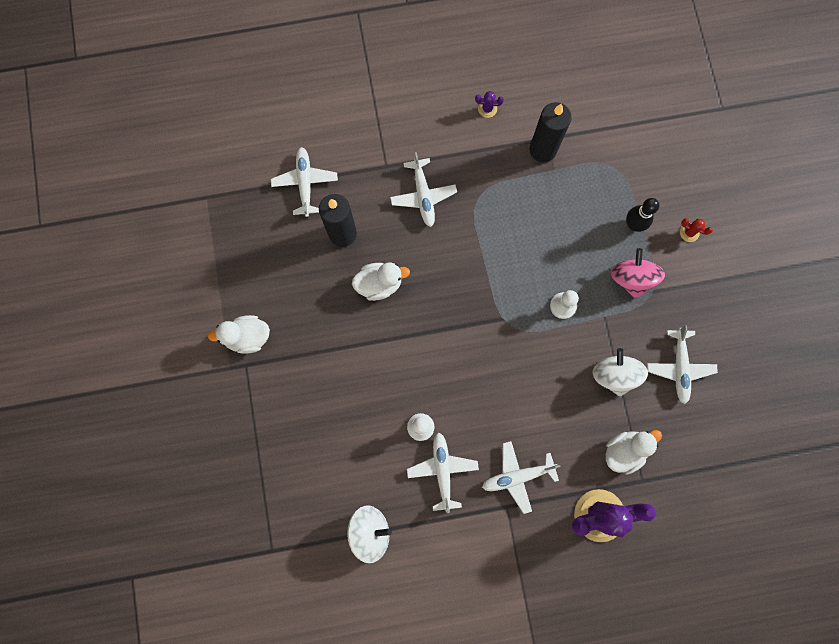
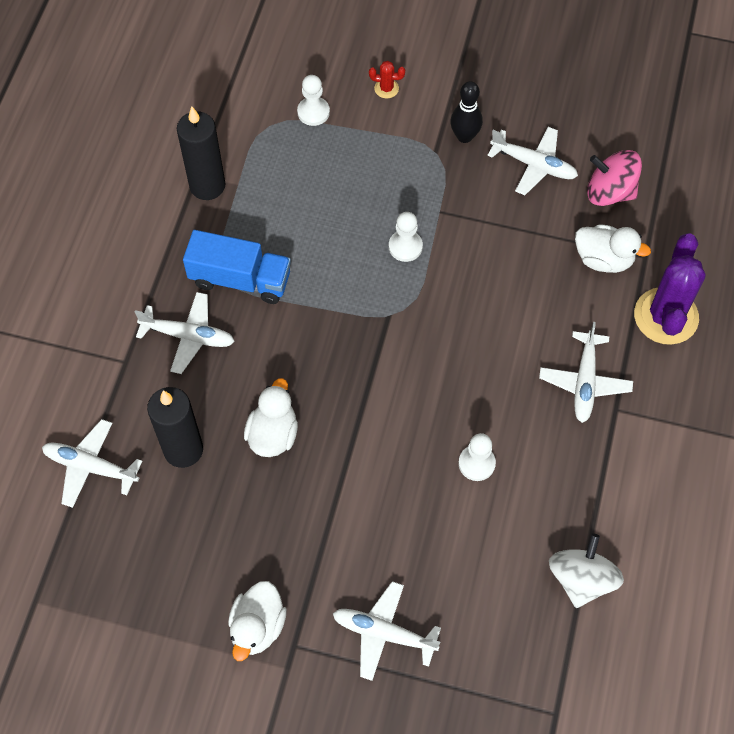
camera: 65 degrees left, 15 degrees down
white plane [407,432,479,513] -> white plane moved to [333,581,441,681]
purple cactus [475,91,504,118] -> none
white spinning top [593,348,648,397] -> none
white duck [606,430,662,475] -> white duck turned 120 degrees clockwise [575,224,651,273]
pink spinning top [611,248,665,299] -> pink spinning top moved to [587,150,642,206]
black bowling pin [626,198,659,232] -> black bowling pin moved to [450,81,483,143]
red cactus [680,218,713,242] -> red cactus turned 45 degrees clockwise [369,61,405,98]
none -> blue truck [183,230,291,304]
none -> white pawn [297,75,330,126]

